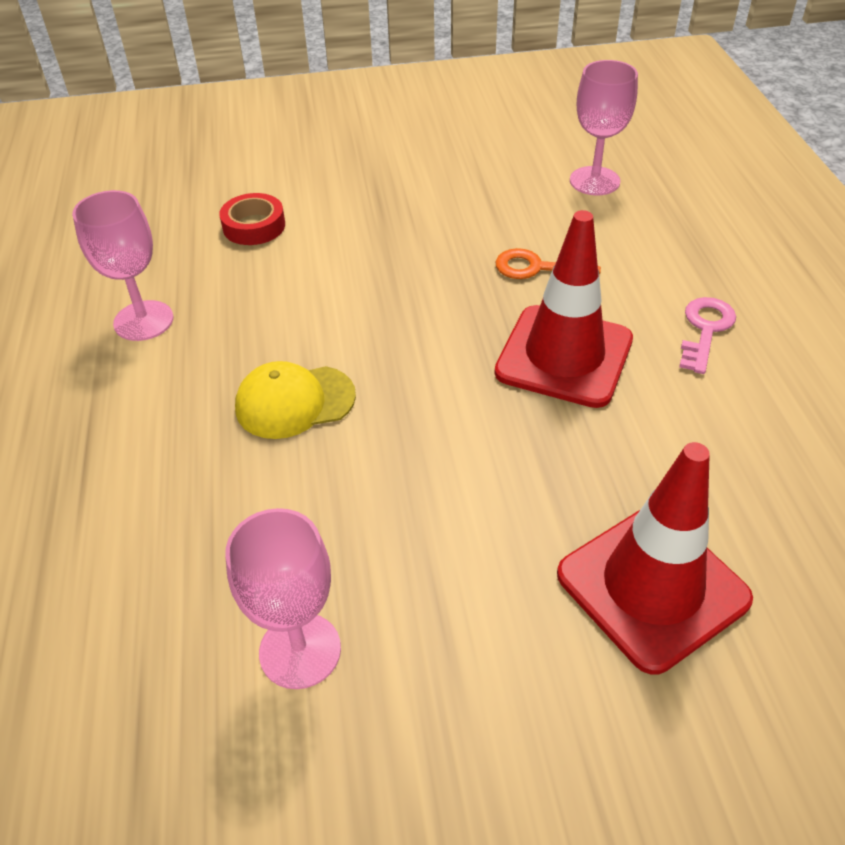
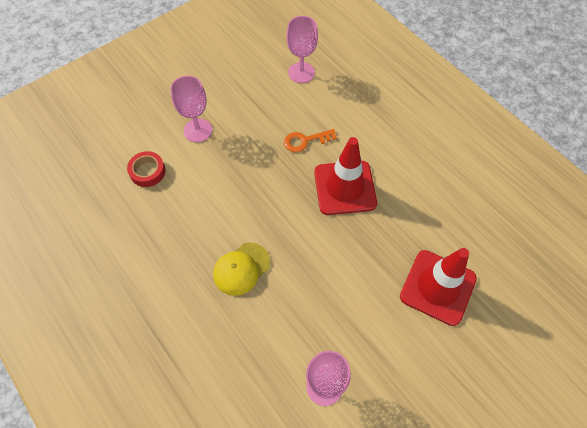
camera: 30 degrees left, 15 degrees up
pink goblet [72,190,173,341] -> pink goblet moved to [171,76,212,142]
pink key [679,297,736,374] -> none

